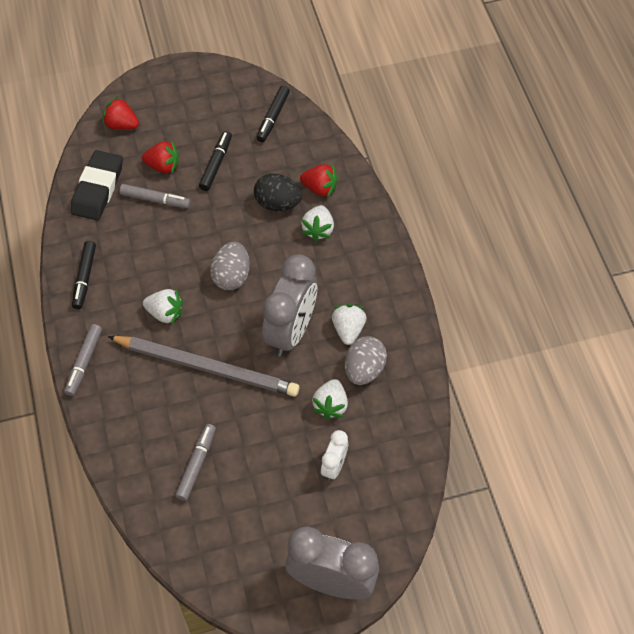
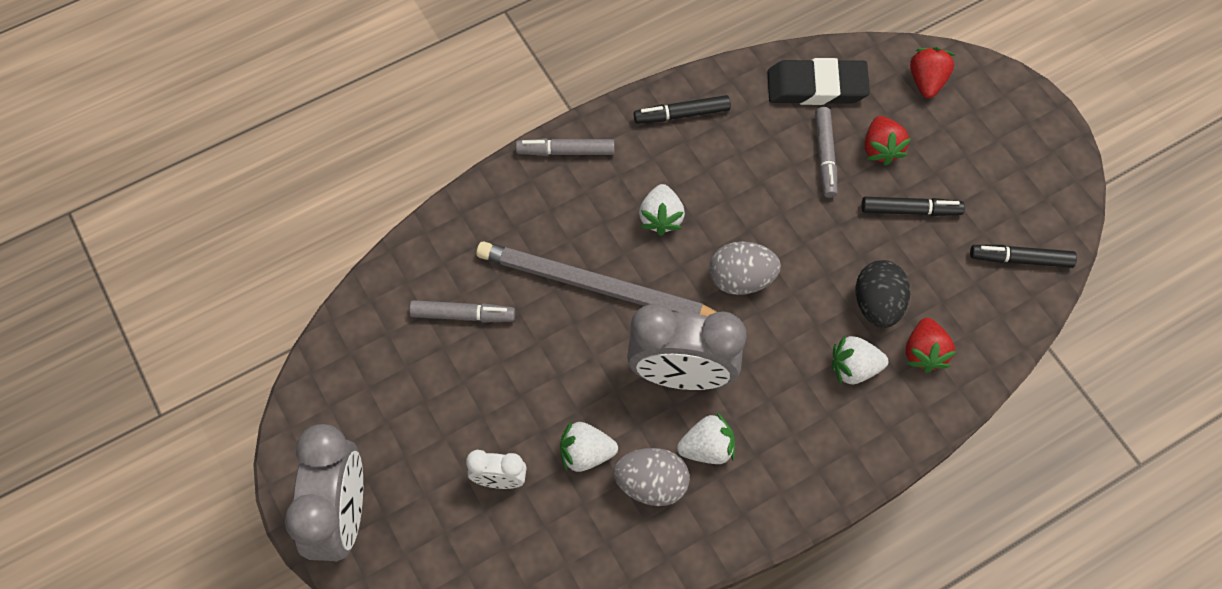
camera: 75 degrees right, 5 degrees up
grey pencil [108,336,299,397] -> grey pencil turned 105 degrees clockwise [476,241,717,316]

